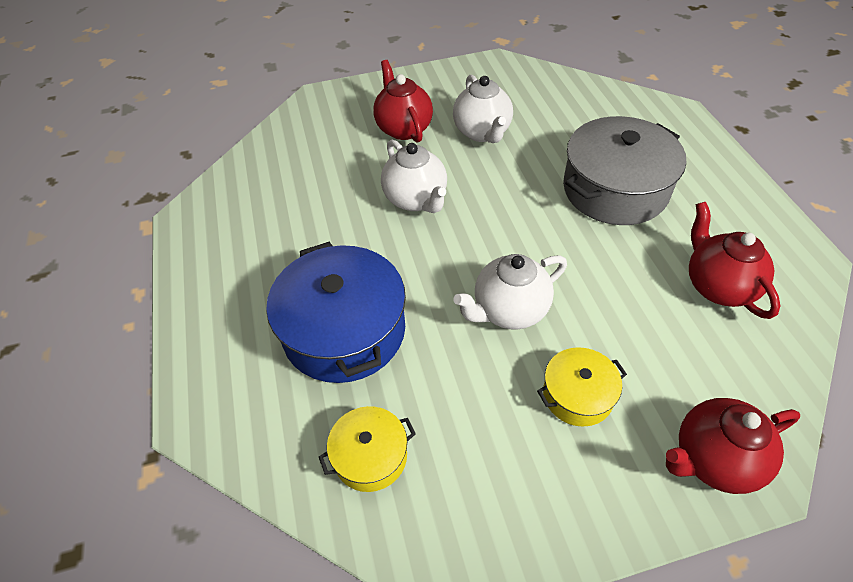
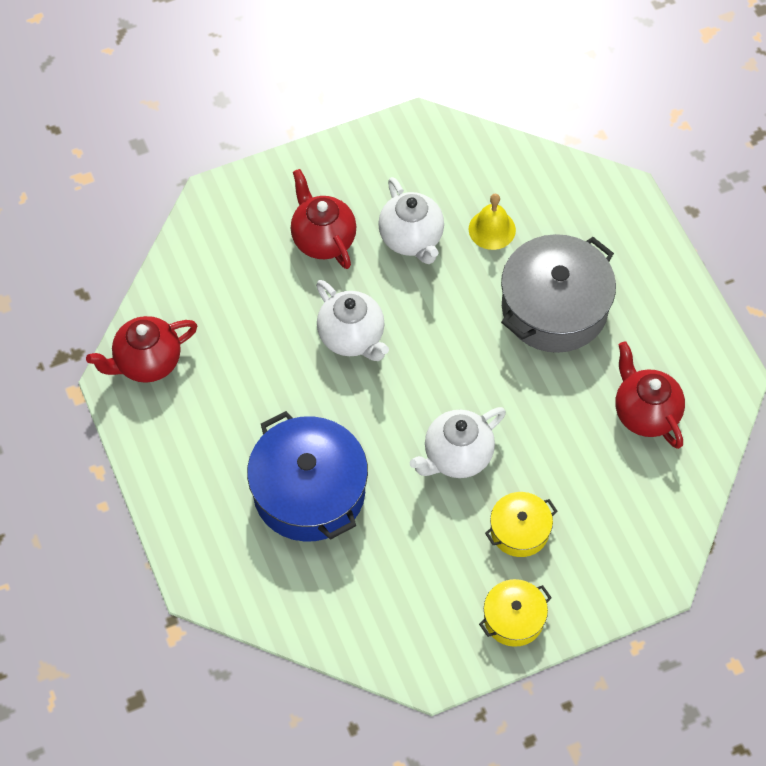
camera: 10 degrees left, 10 degrees up
yellow pot [319,406,416,492] -> yellow pot moved to [479,579,552,647]
red teapot [666,398,800,494] -> red teapot moved to [86,316,197,383]
none -> yellow bell [469,194,516,250]

